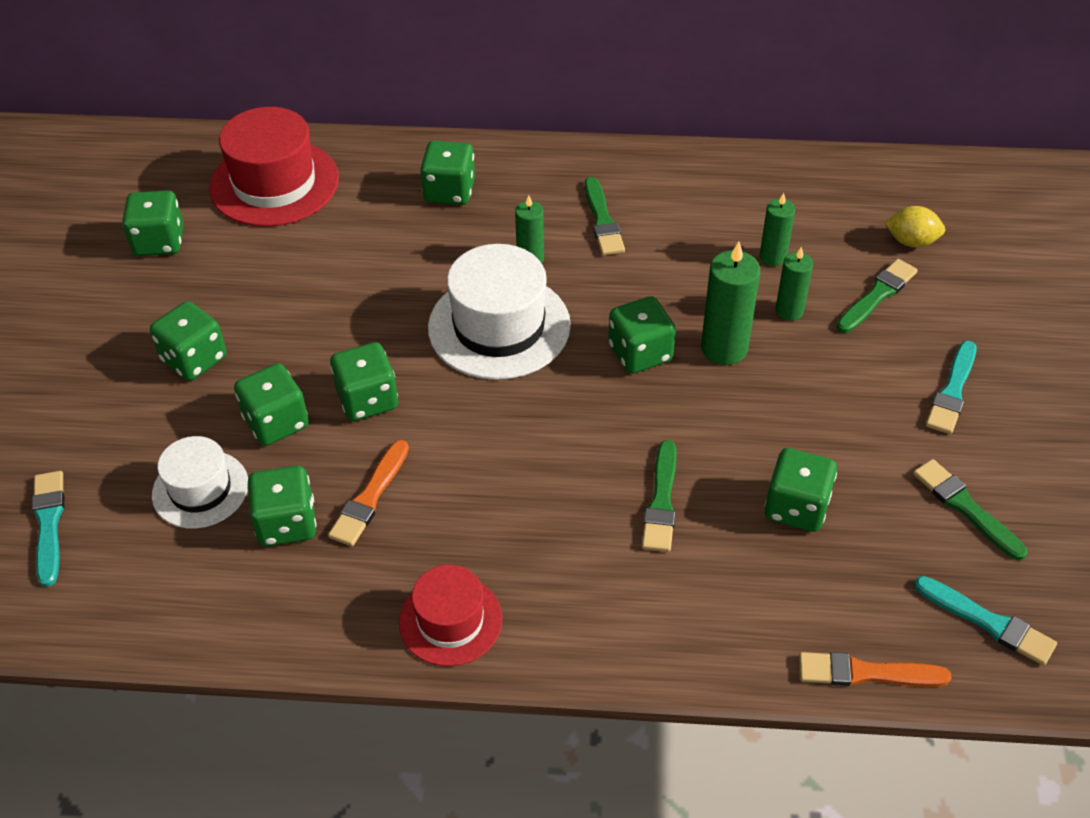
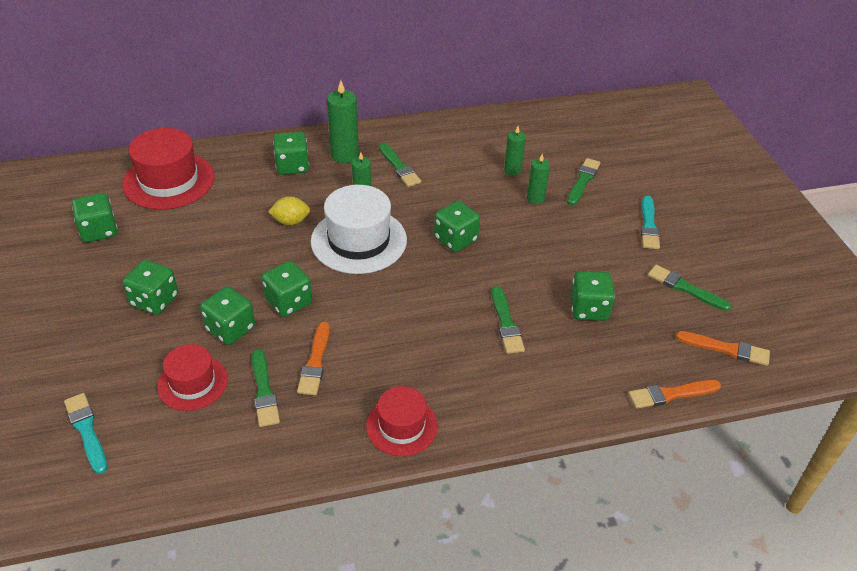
camera: 20 degrees left, 5 degrees down
white hat [152,436,248,529] -> red hat [157,344,228,411]
green dice [247,465,316,546] -> green brush [252,349,280,427]
green candle [701,242,760,365] -> green candle moved to [327,80,359,163]
yellow lemon [884,206,945,248] -> yellow lemon moved to [268,196,310,225]
turquoise brush [914,576,1057,666] -> orange brush [676,331,770,366]

